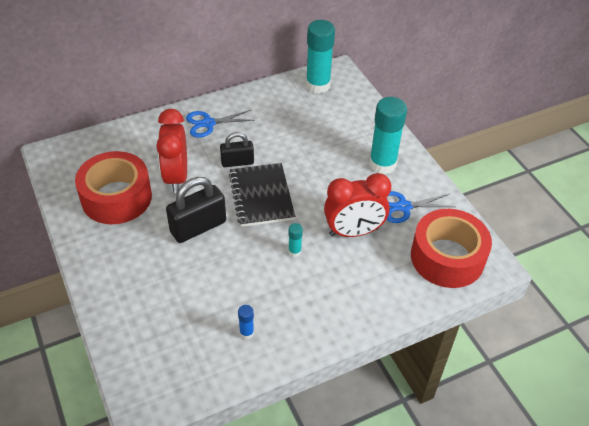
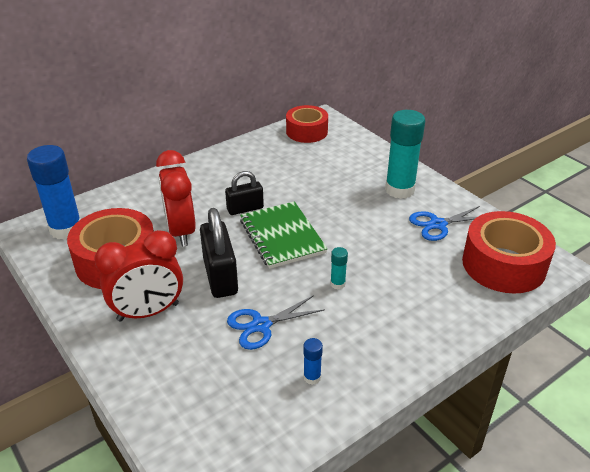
camera: 10 degrees left, 10 degrees down
black padlock [166,177,226,243] -> black padlock turned 60 degrees counterclockwise [200,208,238,298]
blue scissors [186,110,255,138] -> blue scissors moved to [227,295,325,350]
black notebook [229,163,295,227] -> green notebook [240,201,328,269]
turquoise glue stick [306,20,335,94] -> red tape [286,105,328,143]
red clock [324,173,391,237] -> red clock moved to [95,230,183,322]
none -> blue glue stick [27,145,81,240]

